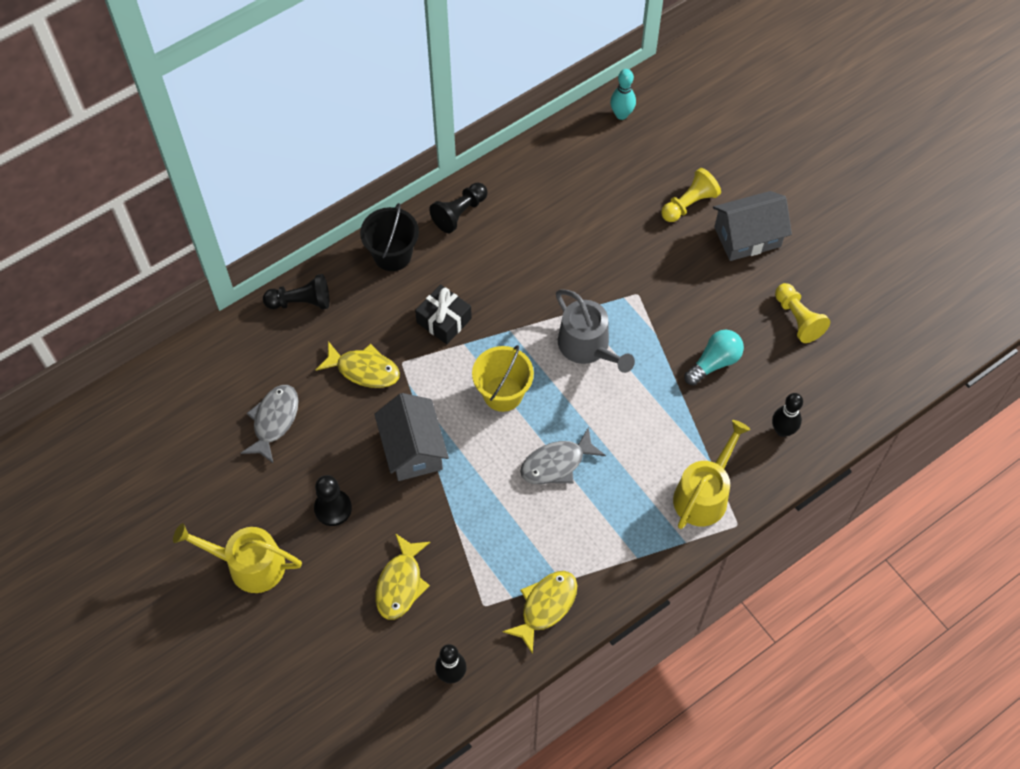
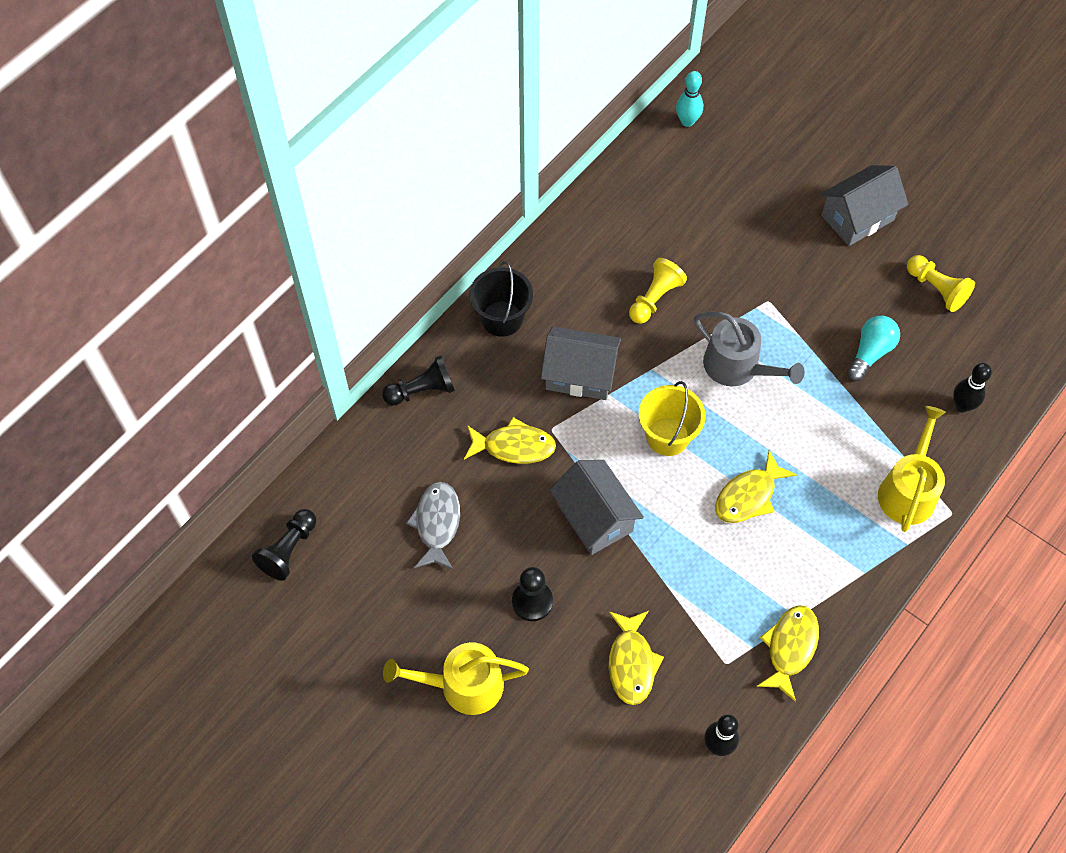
camera: 15 degrees left, 0 degrees up
black gift [415,284,472,344] -> grey house [541,326,621,400]
black pawn [429,183,488,233] -> black pawn moved to [252,509,316,581]
grey fish [520,427,606,484] -> yellow fish [715,450,797,523]
yellow pawn [661,168,721,222] -> yellow pawn moved to [629,258,687,324]

